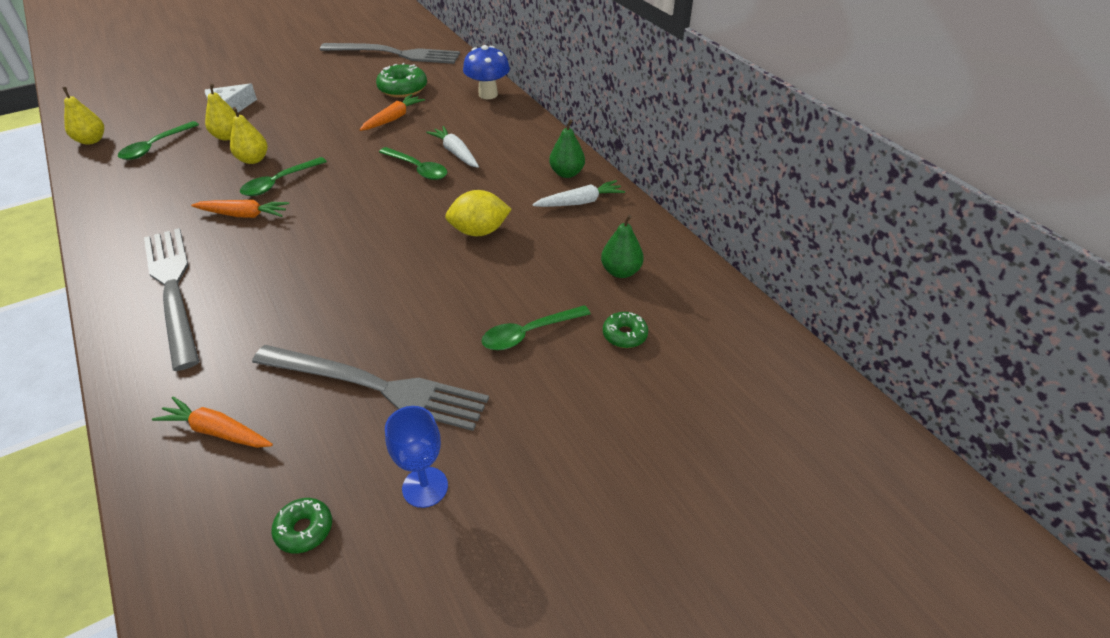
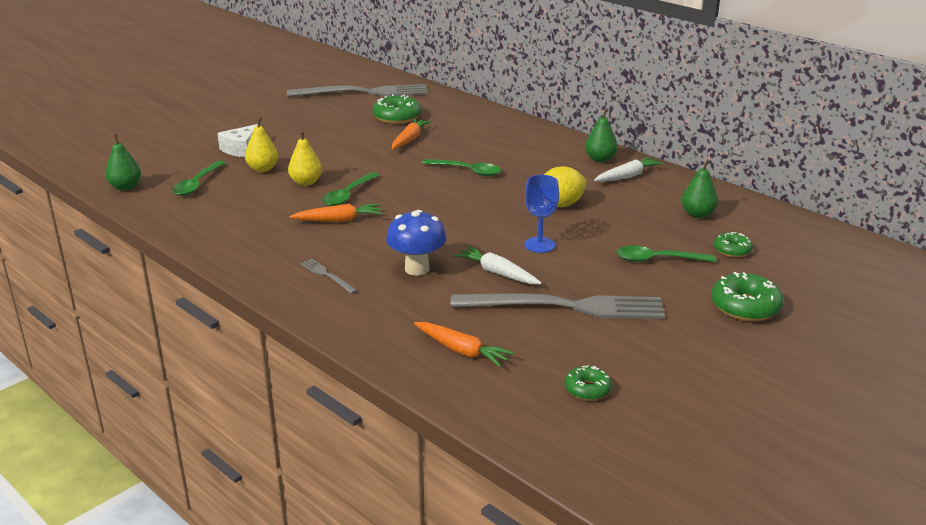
camera: 15 degrees left, 15 degrees down
yellow pear [62,87,104,145] -> green pear [105,134,141,191]
grey fork [144,228,199,371] -> grey fork [300,259,358,294], size x0.41
orange carrot [152,397,273,448] -> orange carrot turned 150 degrees counterclockwise [414,322,514,367]
blue goblet [385,406,448,508] -> blue goblet moved to [524,175,559,253]
white carrot [426,126,479,168] -> white carrot moved to [454,246,541,284]
blue mushroom [463,45,510,99] -> blue mushroom moved to [386,210,446,276]
green spoon [481,305,591,350] -> green spoon turned 45 degrees clockwise [616,246,717,262]
none -> green donut [711,272,784,321]

